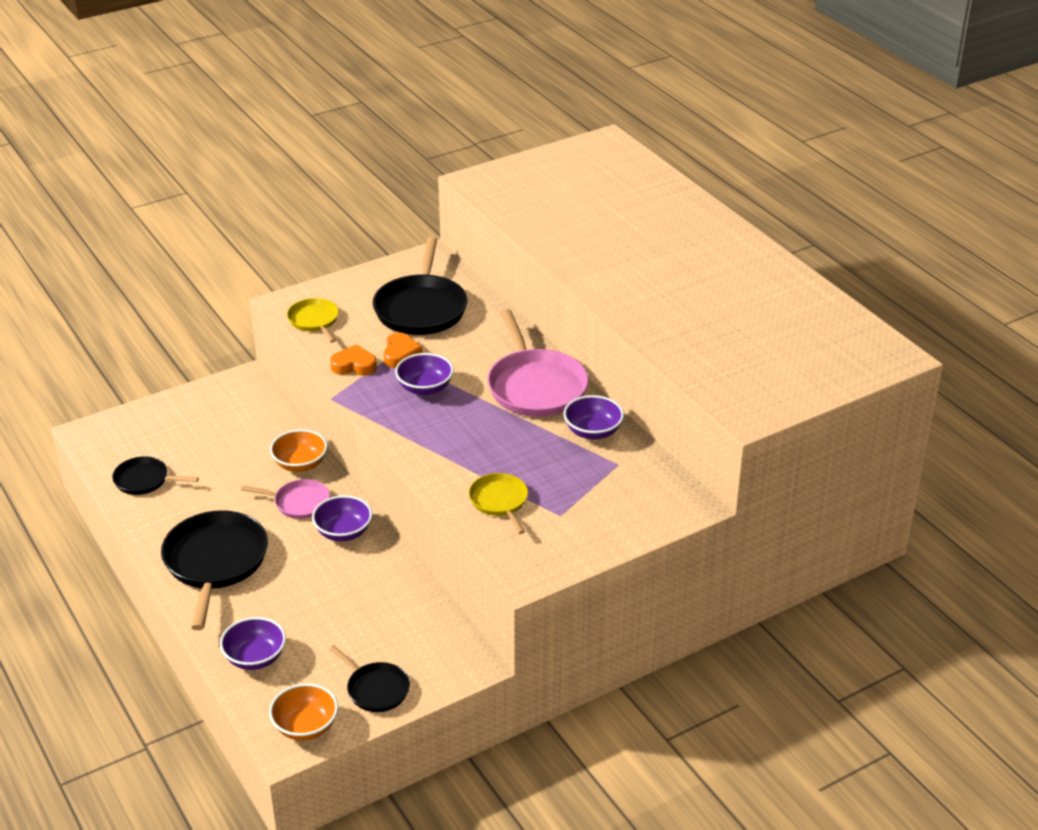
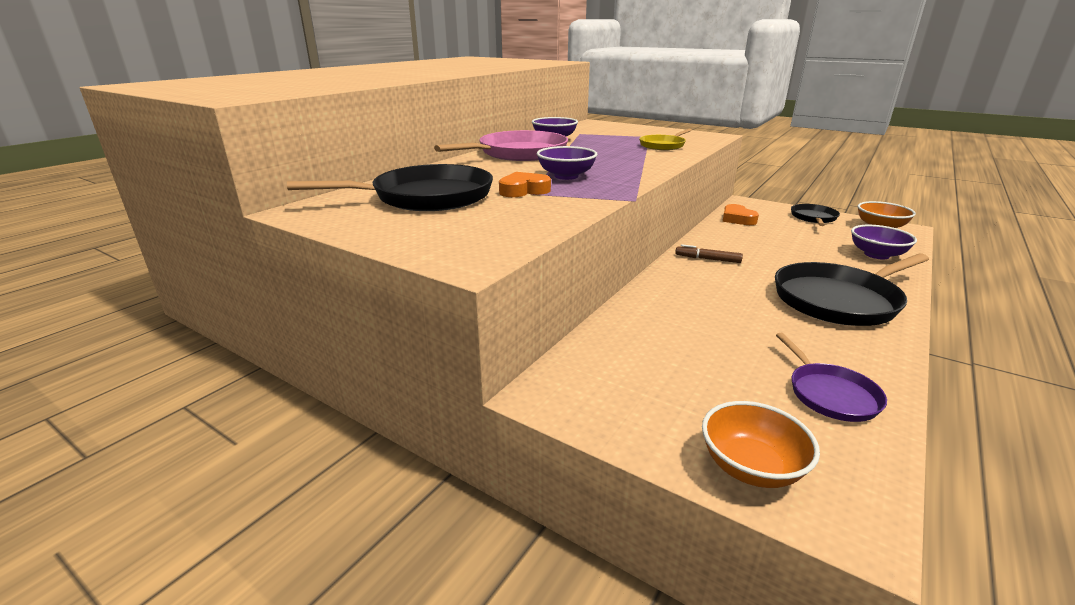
camera: 115 degrees left, 10 degrees down
black pan [112,456,199,495] -> purple pan [776,333,887,422]
pink pan [241,479,330,519] -> none
orange bowl [270,429,328,472] -> orange bowl moved to [702,401,820,488]
yellow pan [287,298,339,343] -> none
purple bowl [312,495,372,541] -> brown marker [675,244,743,263]
orange heart [330,344,377,376] -> orange heart moved to [723,204,759,225]

